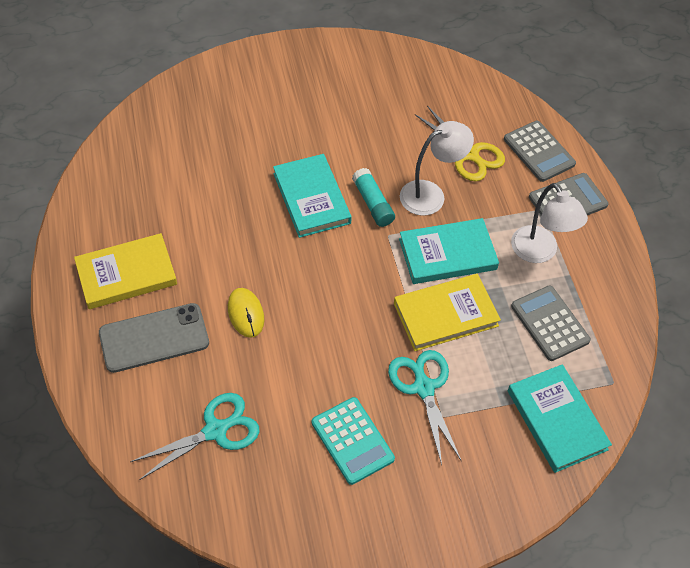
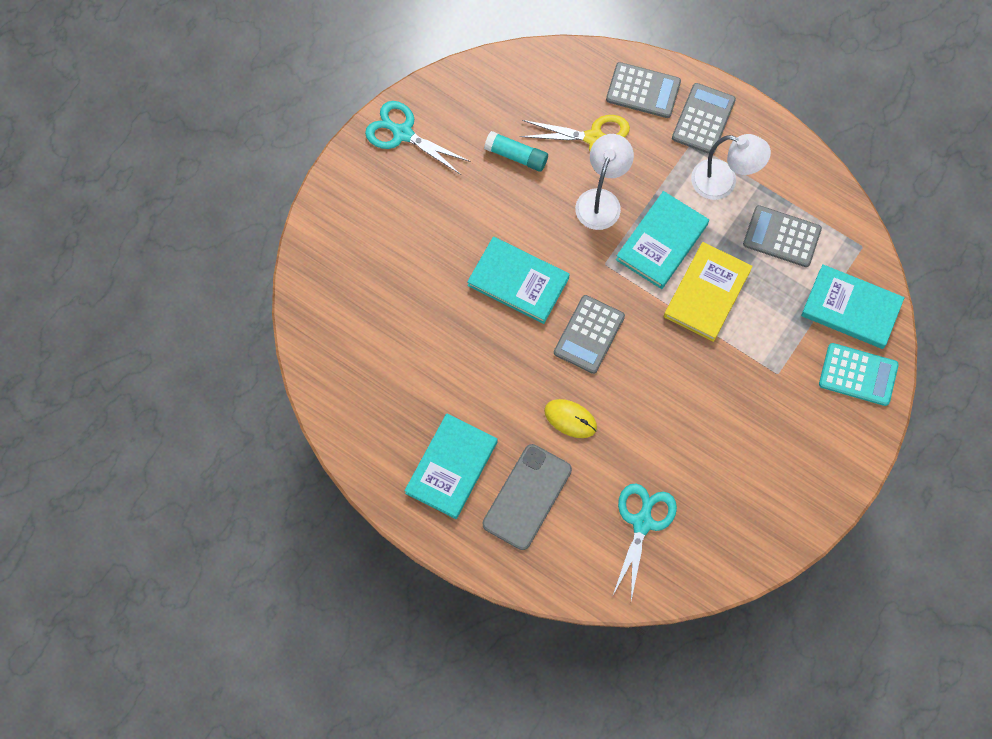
camera: 40 degrees left, 15 degrees up
yellow book [74,233,177,309] -> turquoise book [404,413,497,519]
turquoise calculator [312,397,395,485] -> turquoise calculator moved to [819,343,899,406]
turquoise glue stick [352,168,395,227] -> turquoise glue stick moved to [484,131,548,172]
turquoise scissors [388,350,461,465] -> turquoise scissors moved to [365,101,471,175]
none -> grey calculator [554,295,625,374]

